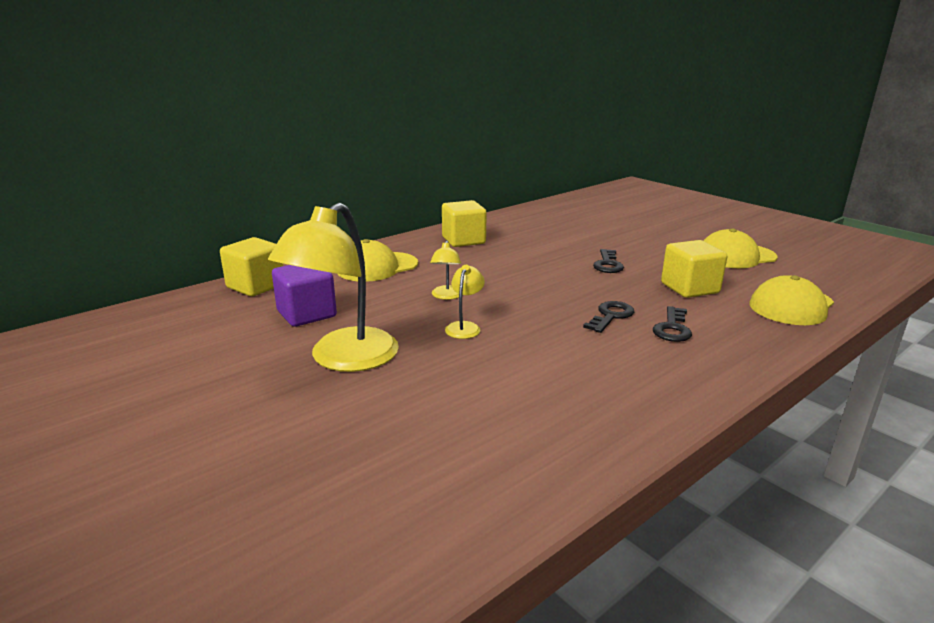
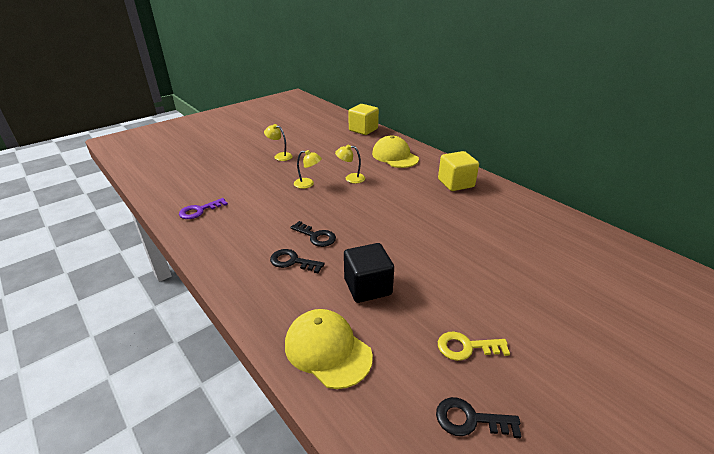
camera: 90 degrees right, 10 degrees up
yellow lamp [268,203,399,372] -> yellow lamp [264,124,293,161], size x0.44
purple cube [272,265,337,327] -> none
black key [593,249,624,273] -> black key moved to [436,397,522,438]
yellow cube [661,240,727,298] -> black cube [344,243,394,303]
yellow cap [703,228,777,268] -> yellow key [438,332,510,361]
none -> purple key [179,198,228,219]

